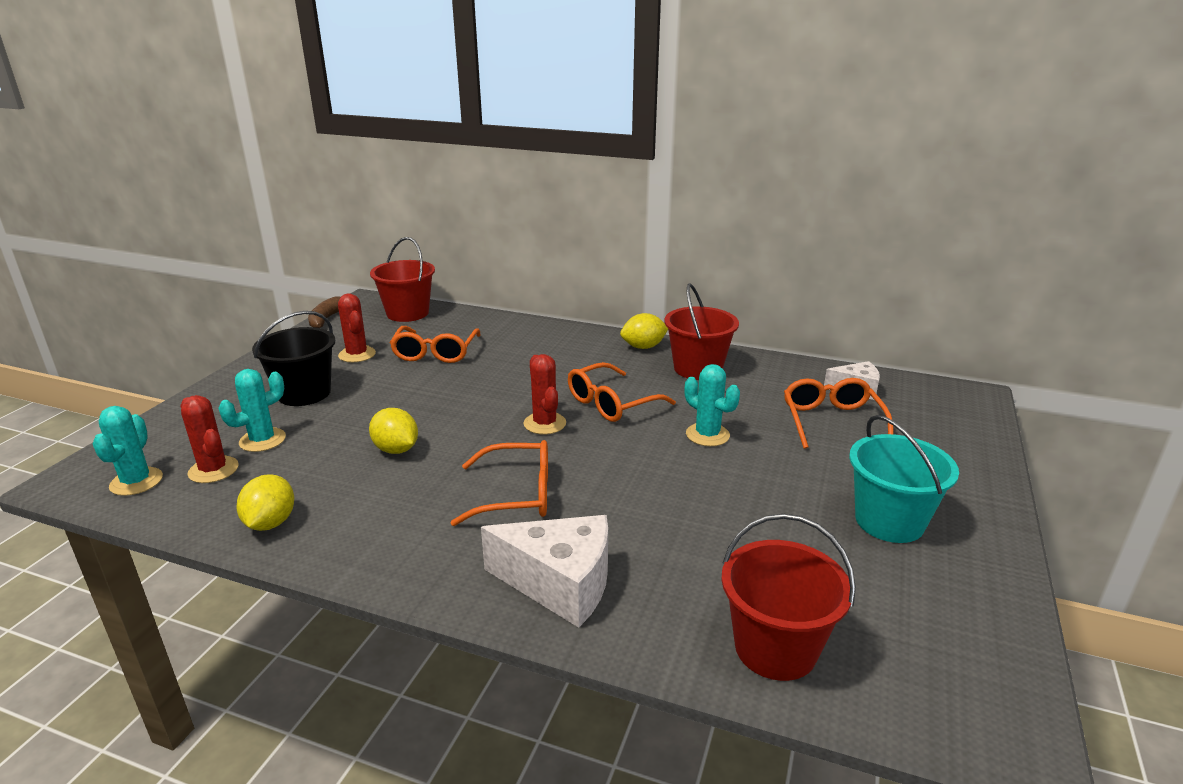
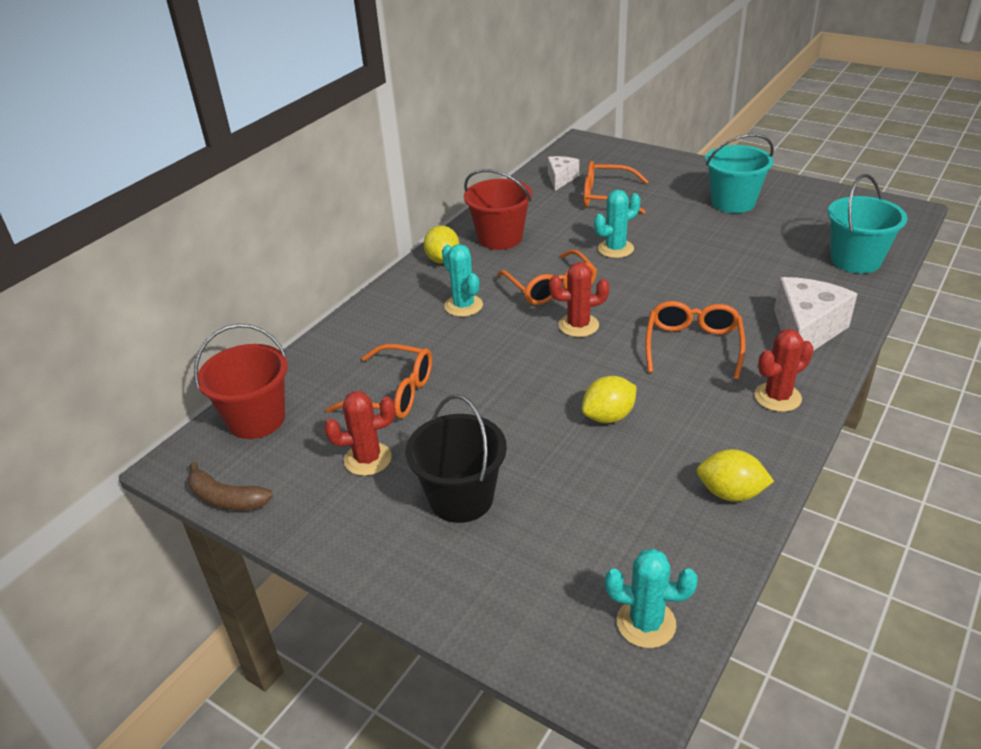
camera: 75 degrees left, 10 degrees up
red cactus [181,395,239,483] -> red cactus moved to [754,329,813,412]
turquoise cactus [218,369,286,452] -> turquoise cactus moved to [442,244,483,317]
red bucket [721,514,856,681] -> turquoise bucket [828,174,907,273]

